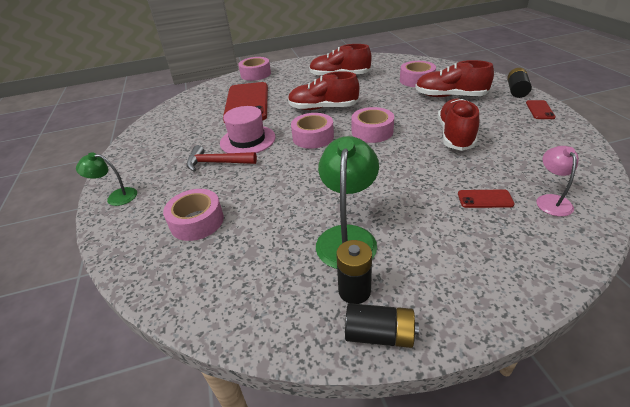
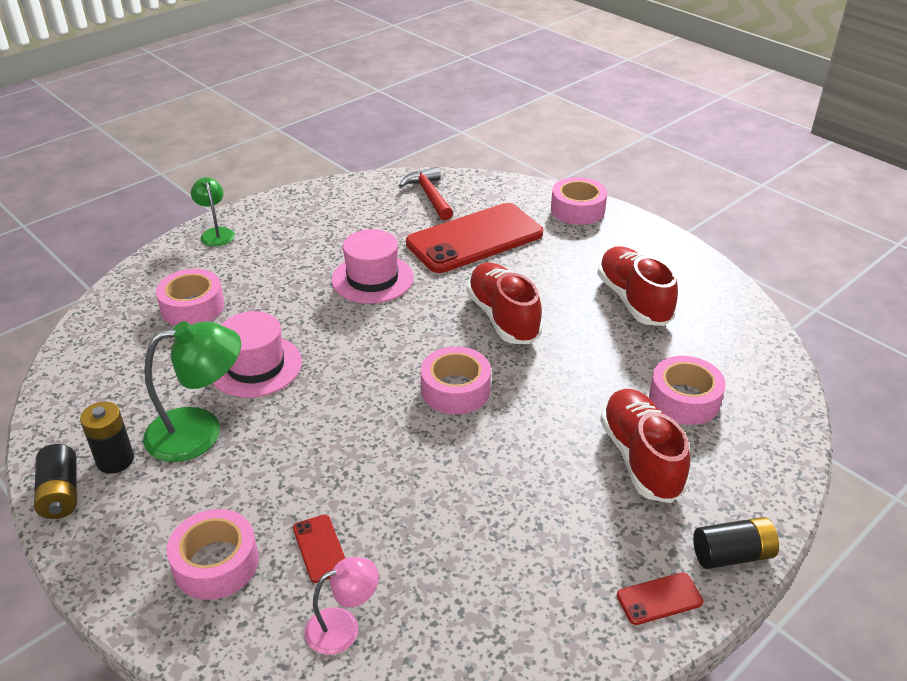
camera: 60 degrees right, 0 degrees up
red hammer [186,145,257,172] -> red hammer moved to [399,167,453,221]
pink tape [291,113,334,149] -> pink tape moved to [166,509,259,600]
red shoe [438,98,479,151] -> none
none -> pink hat [213,311,302,398]

